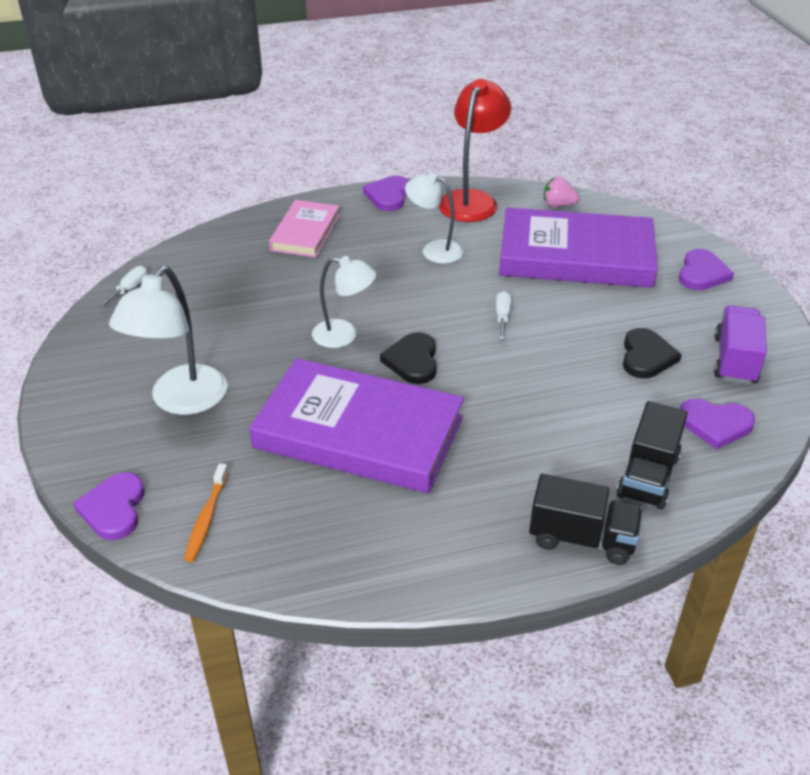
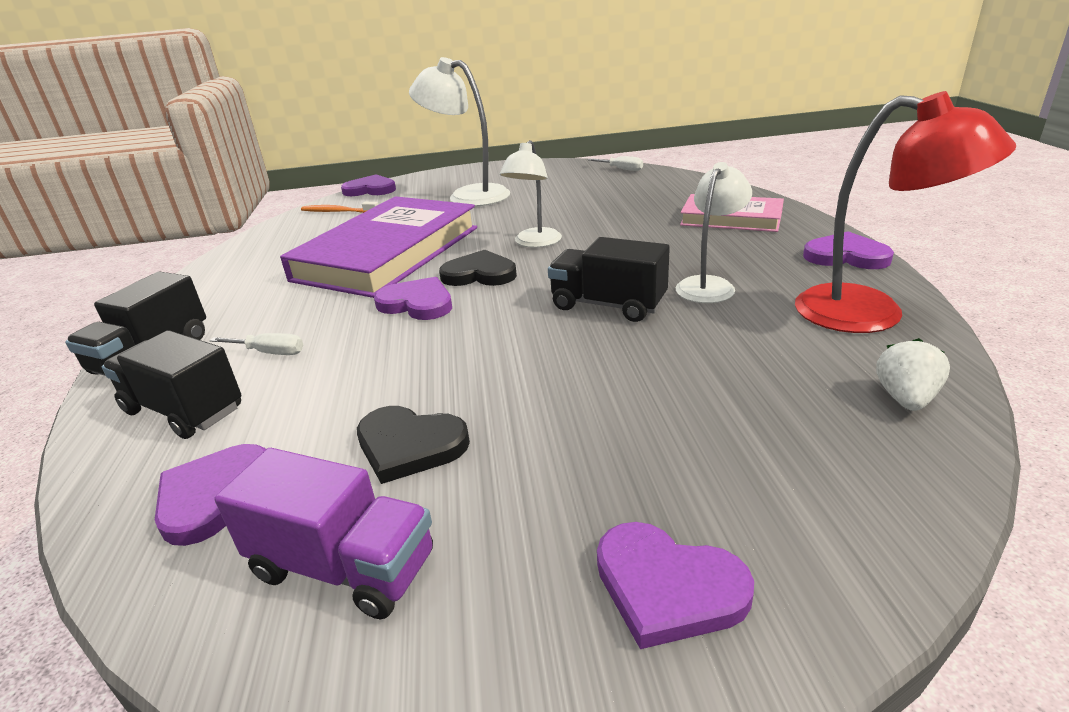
camera: 100 degrees right, 10 degrees down
white screwdriver [496,291,511,340] -> white screwdriver moved to [210,333,303,355]
purple book [499,207,658,288] -> none
pink strawberry [544,177,579,207] -> white strawberry [876,338,950,411]
none -> purple heart [374,277,452,320]
none -> black truck [548,237,670,322]

